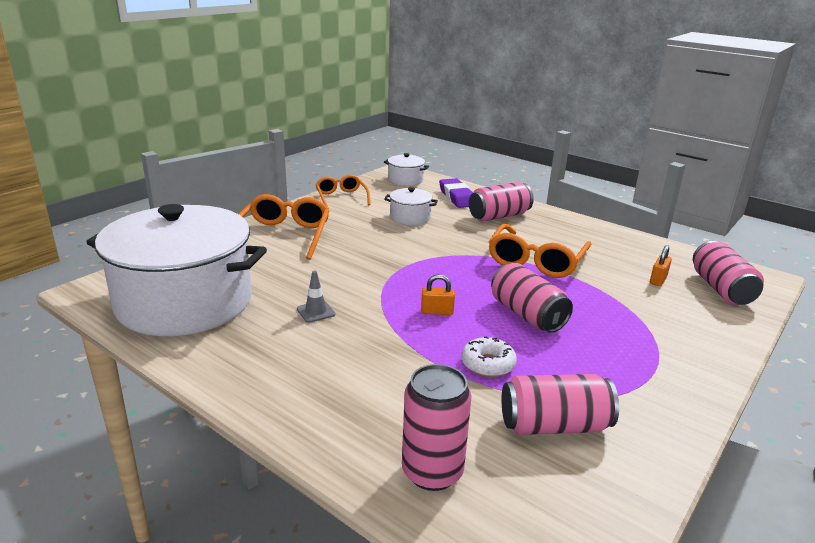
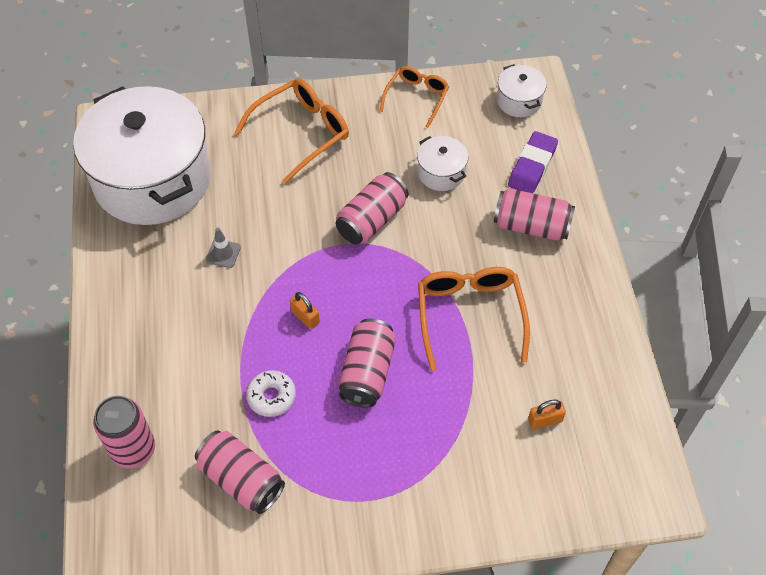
camera: 45 degrees right, 30 degrees up
orange glasses [489,224,591,278] -> orange glasses turned 105 degrees clockwise [418,267,530,371]
pink can [693,241,764,305] -> pink can moved to [336,172,409,245]

